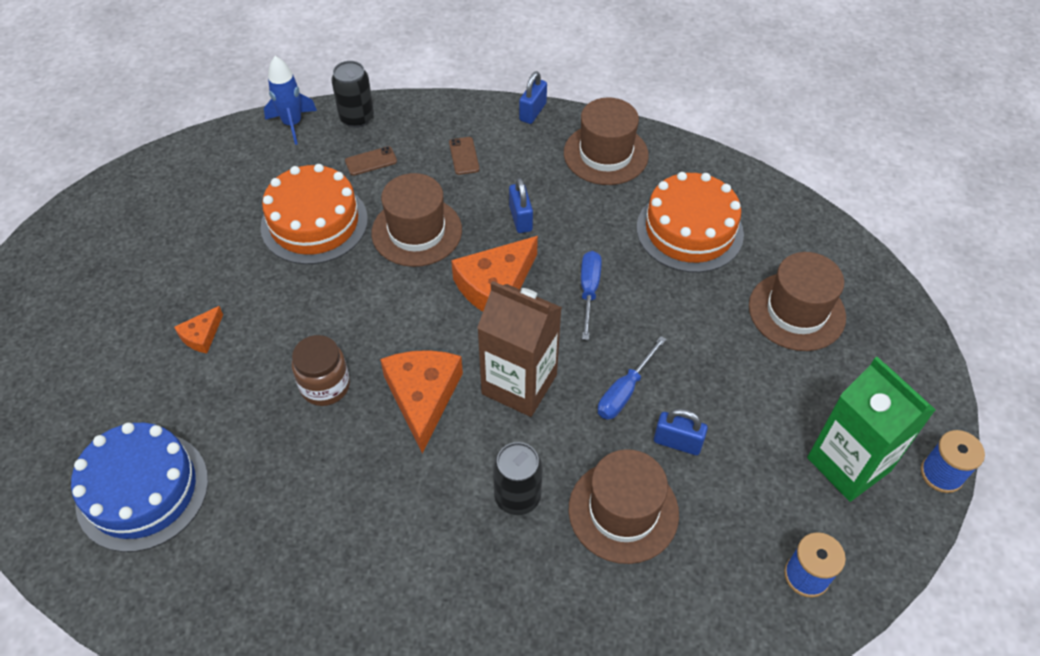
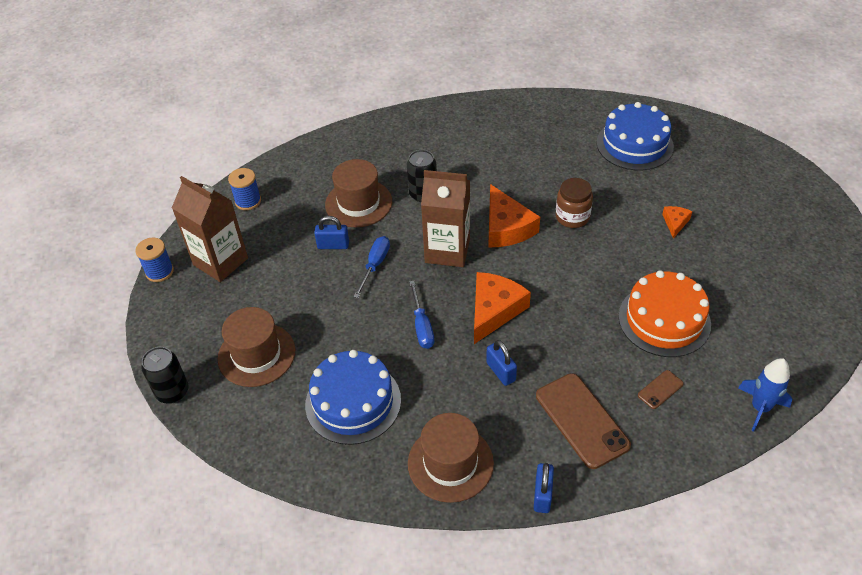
camera: 165 degrees right, 5 degrees down
black can [331,61,374,128] -> black can moved to [141,347,188,404]
brown hat [371,173,462,267] -> none
brown phone [449,137,479,175] -> brown phone [536,373,631,469], size x2.15
orange cake [637,172,744,273] -> blue cake [305,350,401,445]
green carton [807,357,936,502] -> brown carton [172,176,248,282]

